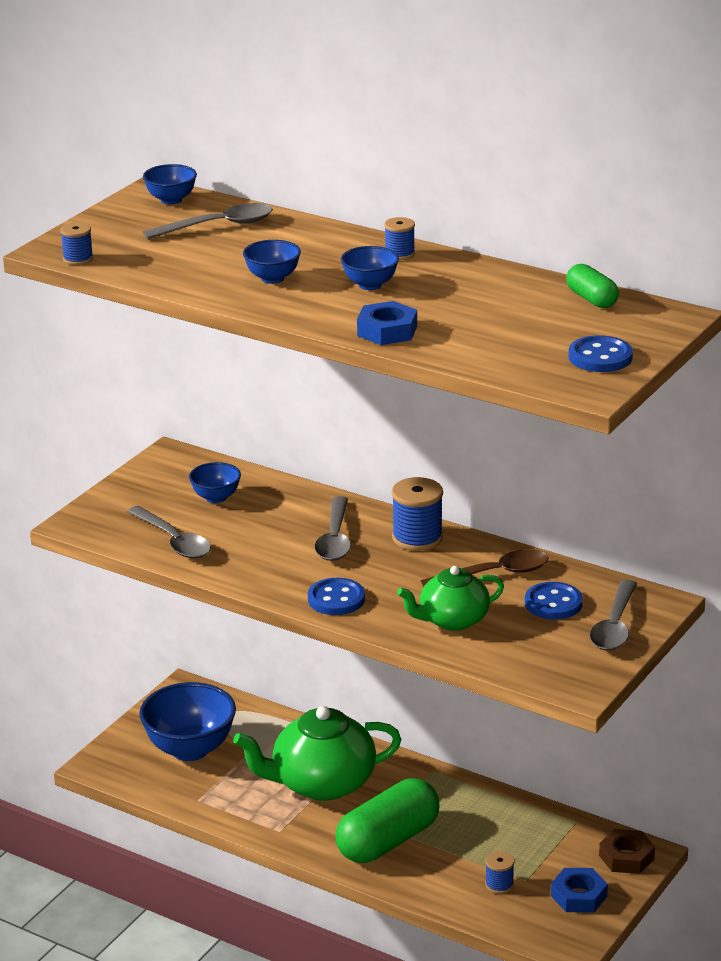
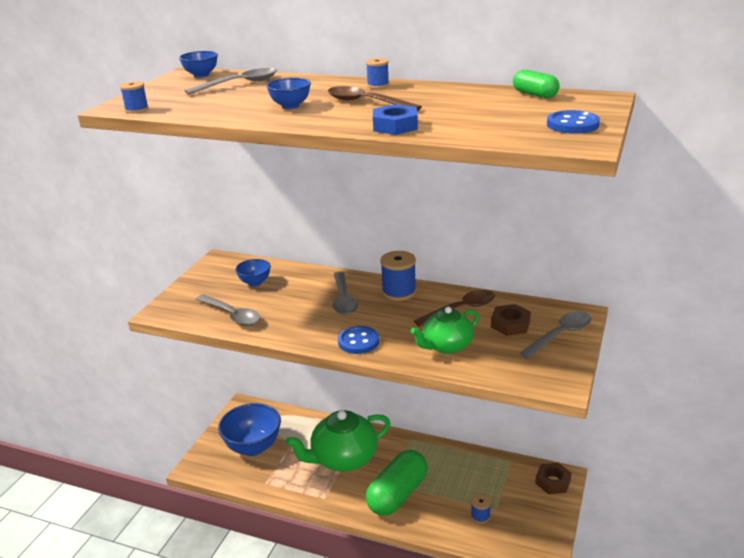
camera: 10 degrees left, 0 degrees up
blue bowl [341,246,399,290] -> brown spoon [328,86,422,111]
blue button [525,582,583,620] -> brown nut [491,304,531,336]
blue nut [551,868,608,912] -> none
grey spoon [589,579,637,651] -> grey spoon turned 135 degrees counterclockwise [520,311,591,359]

